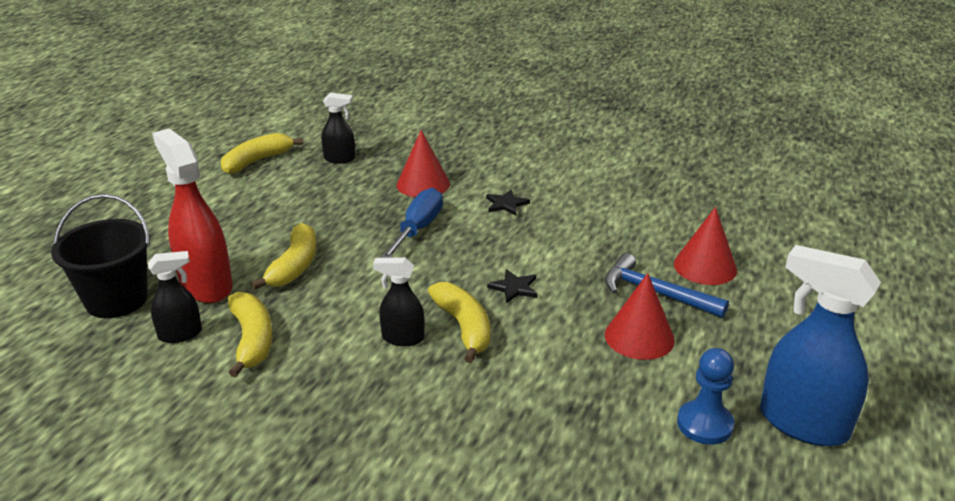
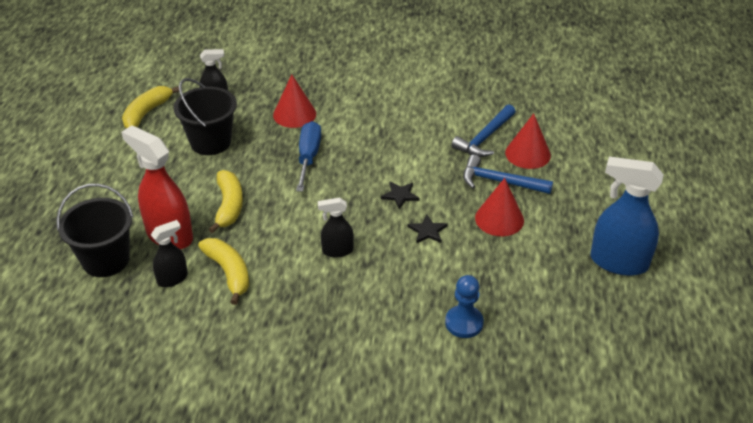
camera: 15 degrees left, 10 degrees up
yellow banana [428,282,490,363] -> none
black star [486,190,530,215] -> black star moved to [408,214,448,243]
blue pawn [677,348,734,445] -> blue pawn moved to [445,275,484,338]
none -> black bucket [173,78,237,155]
none -> blue hammer [451,104,516,157]

